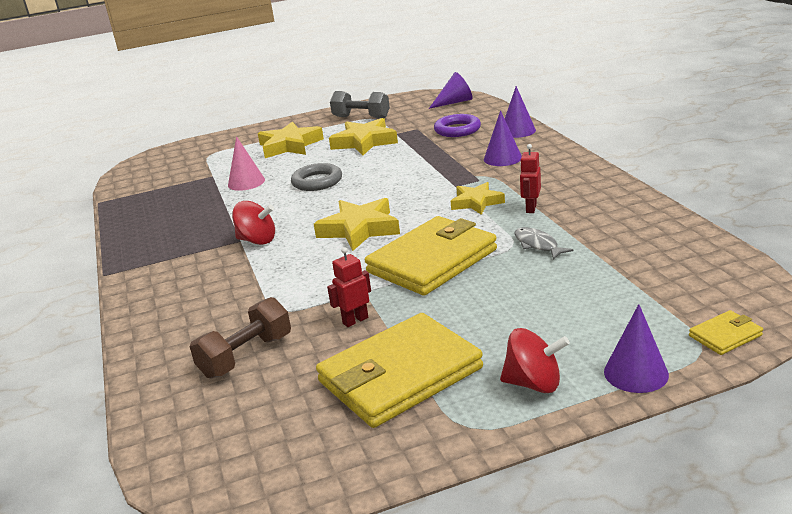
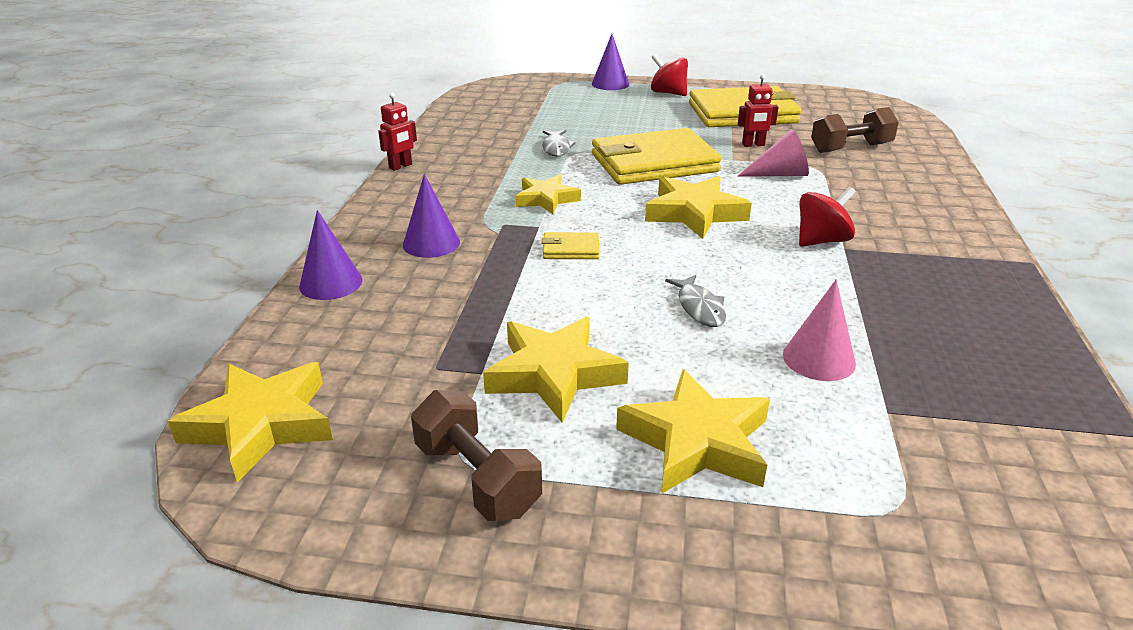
camera: 155 degrees left, 5 degrees up
red spinning top [232,201,275,245] -> red spinning top turned 105 degrees clockwise [799,187,856,247]
grey ring [291,163,342,191] -> grey fish [665,275,726,327]
grey dumbbell [330,91,390,119] -> brown dumbbell [411,390,542,521]
purple cone [429,72,473,109] -> yellow star [168,362,333,482]
purple ring [434,114,481,137] -> none
red robot [520,144,541,213] -> red robot moved to [378,93,417,171]
yellow wallet [689,310,763,355] -> yellow wallet moved to [542,232,599,259]
none -> pink cone [737,129,809,177]

